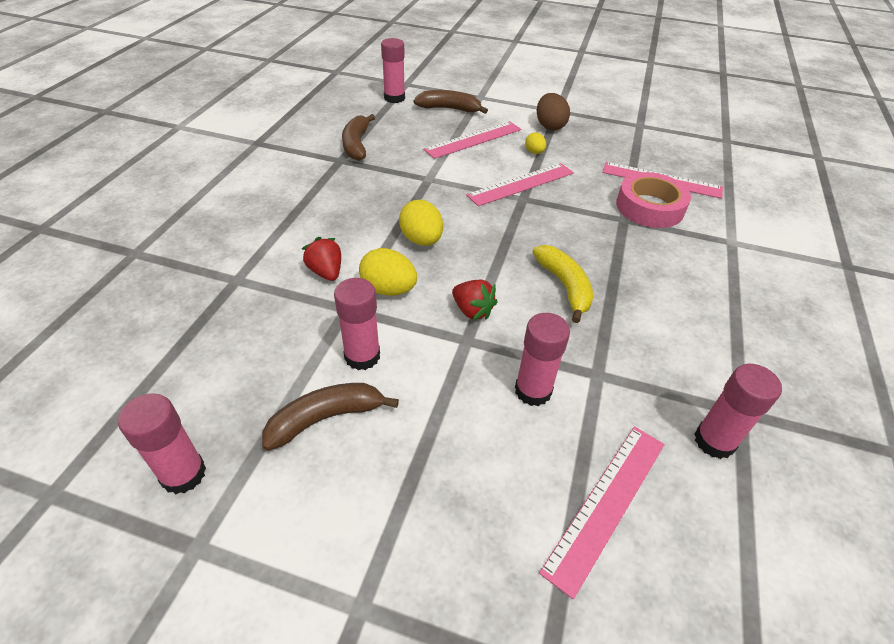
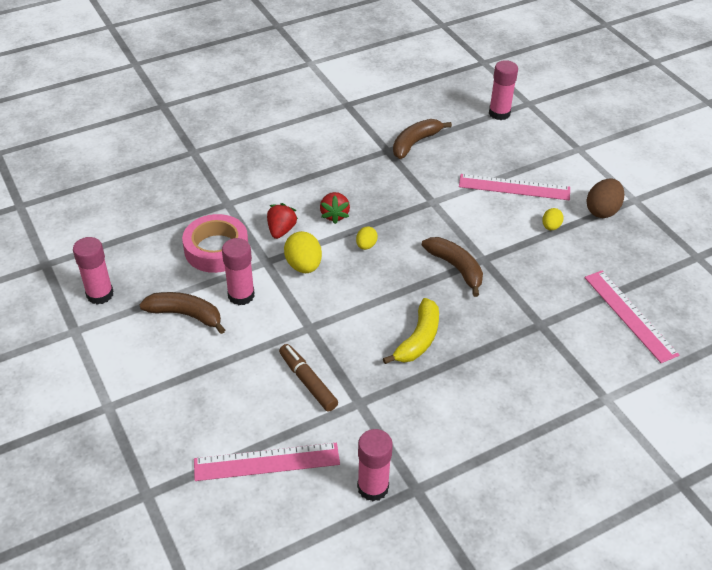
camera: 45 degrees right, 0 degrees up
yellow egg [399,200,443,246] -> yellow egg [356,226,378,250], size x0.58
brown banana [414,90,488,114] -> brown banana moved to [422,237,483,297]
red strawberry [452,280,497,320] -> red strawberry moved to [320,192,350,224]
pink ruler [466,163,574,206] -> none
pink glue stick [515,313,570,406] -> brown marker [279,344,338,411]
pink tape [616,172,691,228] -> pink tape moved to [182,214,248,273]

